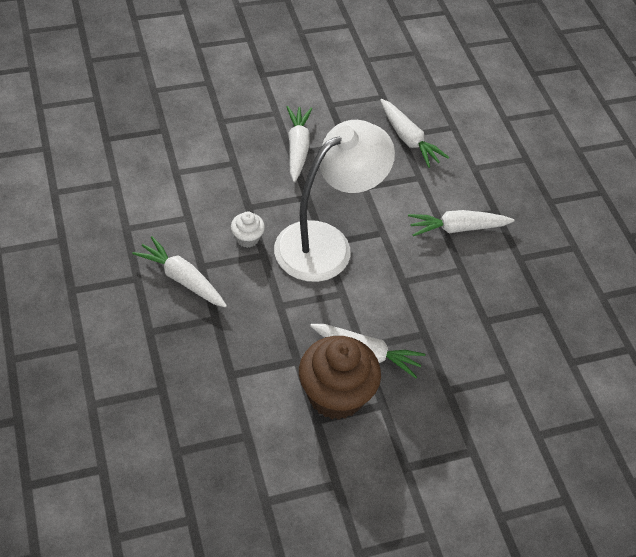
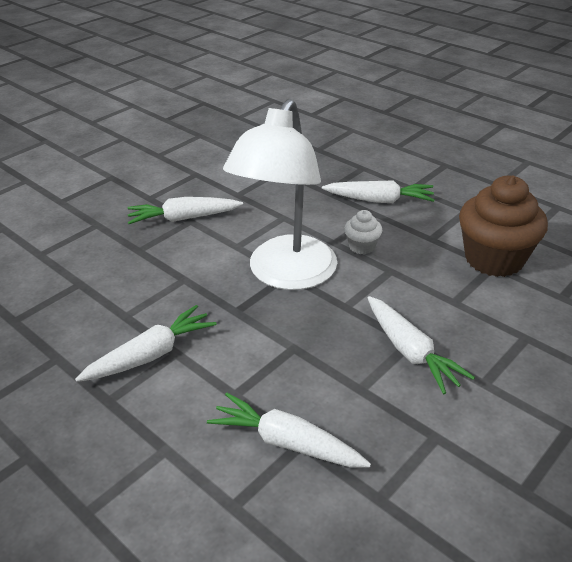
camera: 155 degrees right, 15 degrees down
brown cupcake [299,336,381,420] -> brown cupcake moved to [459,176,548,277]

